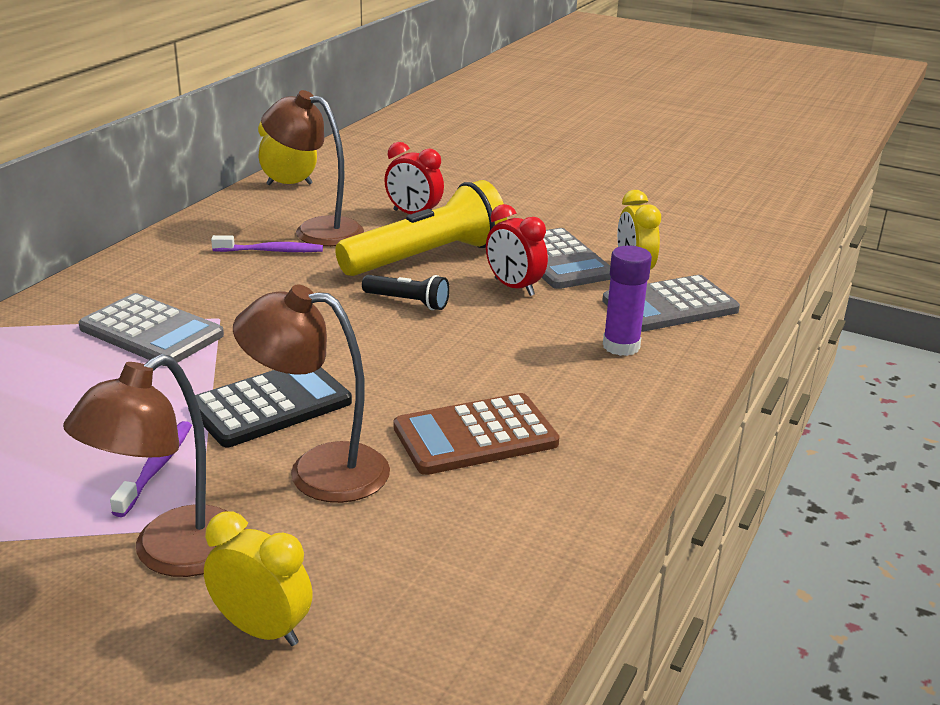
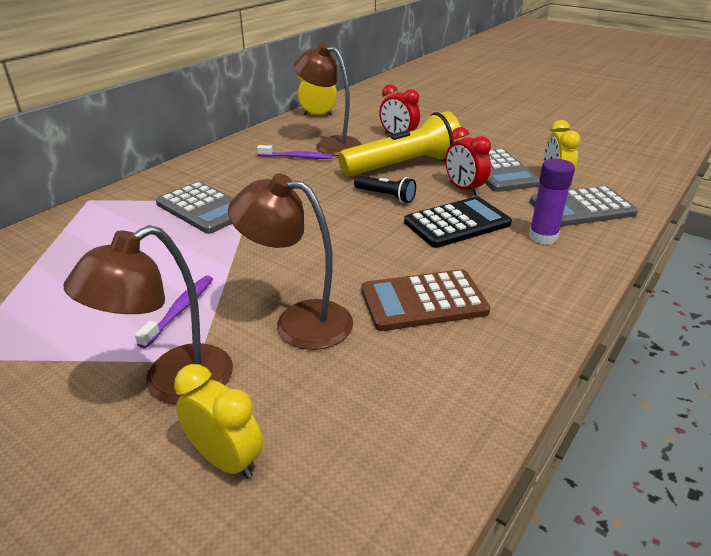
camera: 10 degrees right, 5 degrees up
black calculator [188,367,352,447] -> black calculator moved to [404,196,512,248]

